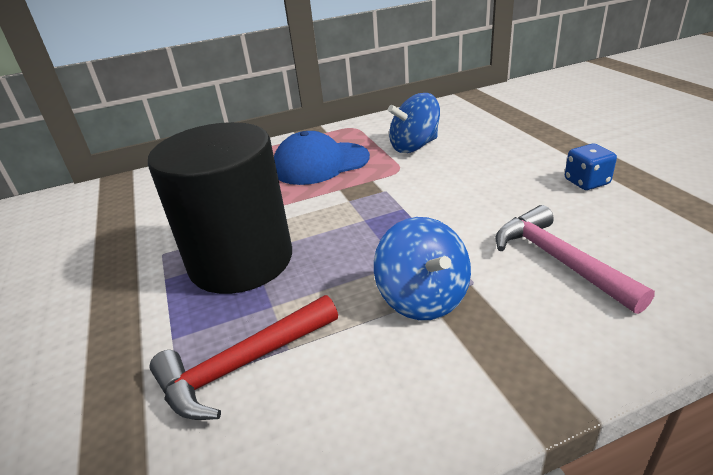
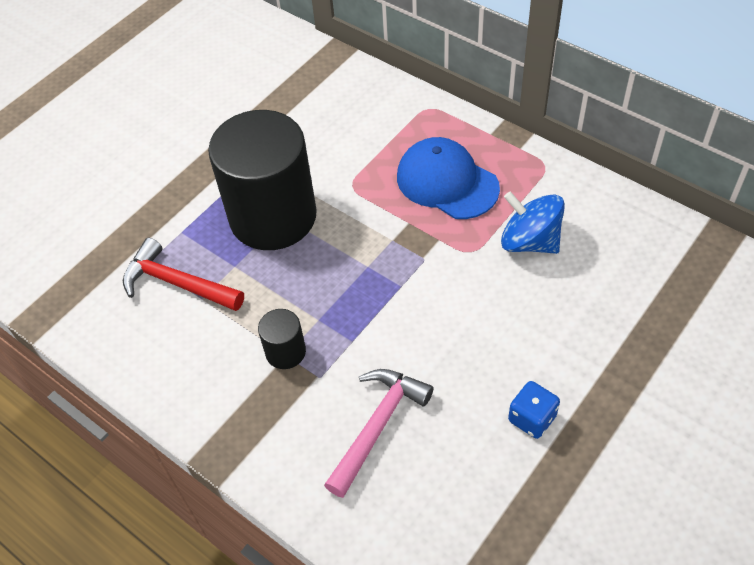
camera: 60 degrees right, 20 degrees up
blue spinning top [374,217,471,320] -> black cylinder [258,309,306,369]

